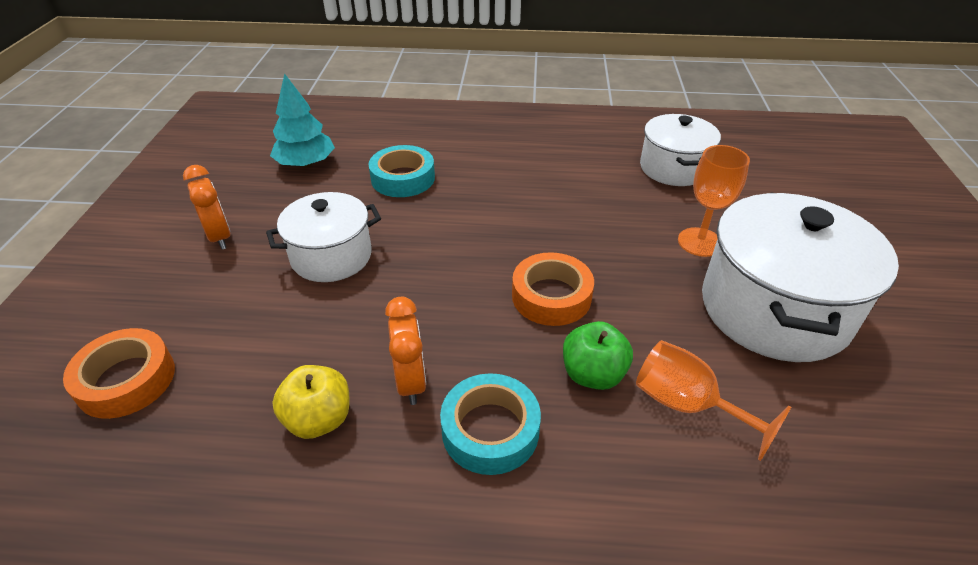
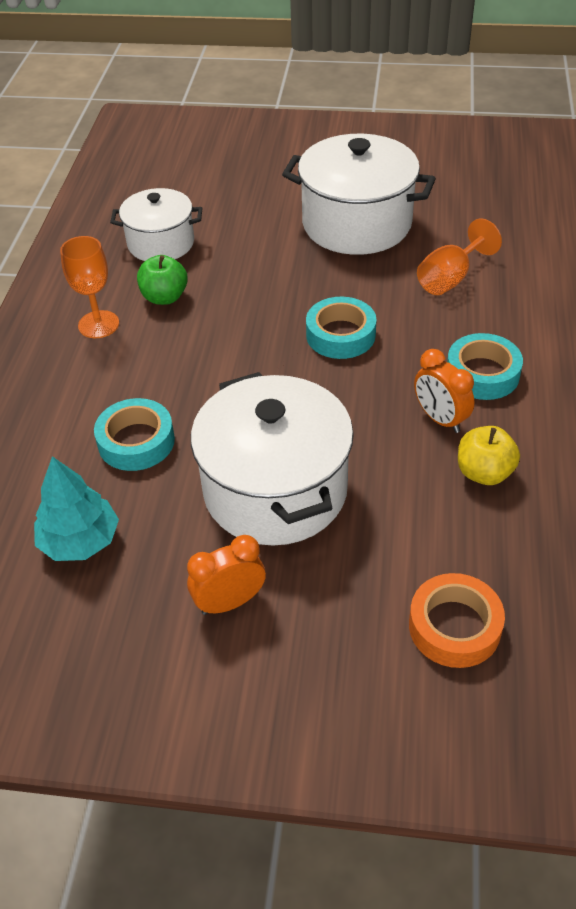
camera: 85 degrees left, 5 degrees up
white pot [266,192,381,282] -> white pot [191,372,354,546], size x1.64
orange clock [385,297,426,405] -> orange clock turned 120 degrees counterclockwise [414,349,474,433]
orange tape [512,252,594,326] -> turquoise tape [306,297,376,359]
green apple [563,321,633,390] -> green apple moved to [137,255,188,305]
orange goblet [678,145,750,257] -> orange goblet moved to [60,236,119,338]

